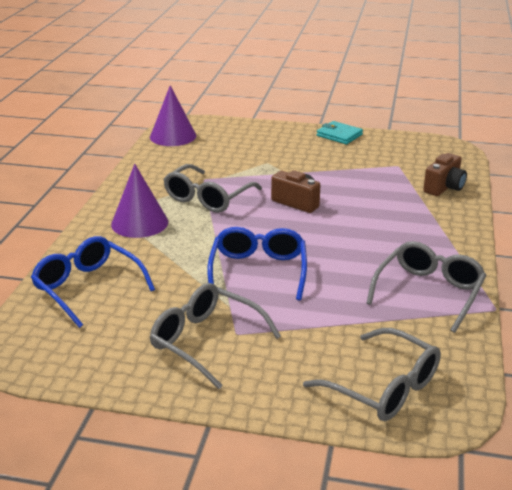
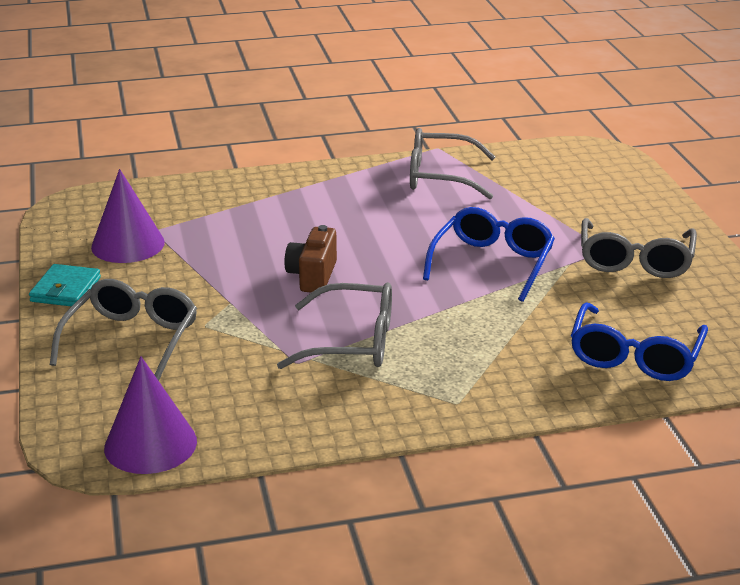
camera: 115 degrees left, 0 degrees up
purple cone [111,164,168,238] -> purple cone moved to [91,169,165,263]
blue glasses [207,227,307,301] -> blue glasses turned 135 degrees clockwise [423,207,555,302]
grey glasses [303,328,441,421] -> grey glasses moved to [50,279,197,381]
brown camera [423,153,467,196] -> none

